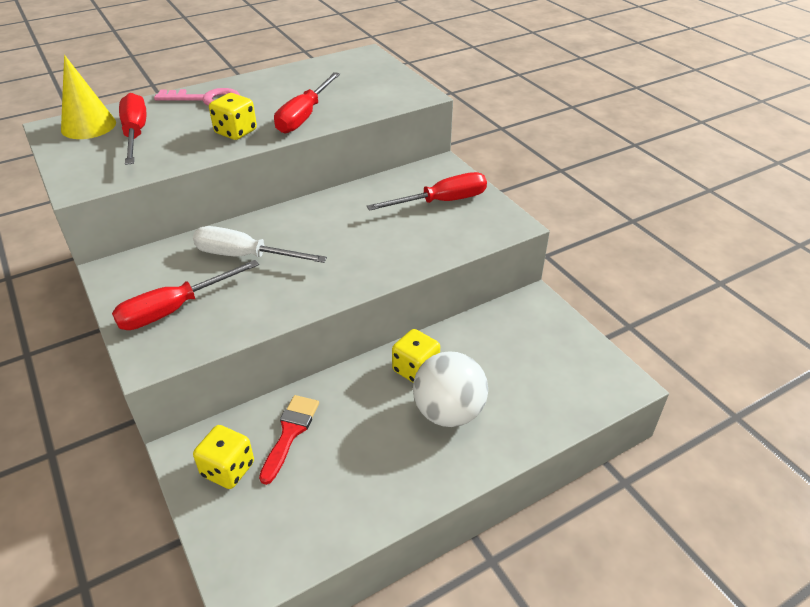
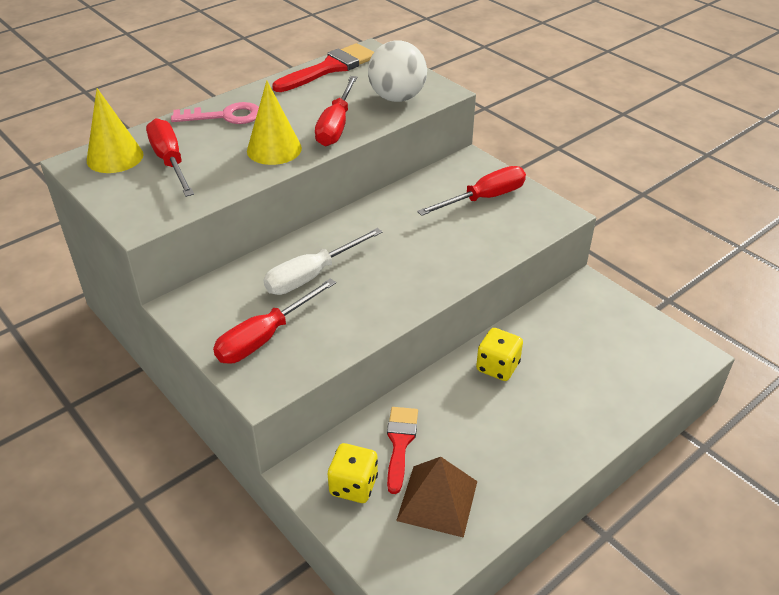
camera: 10 degrees left, 0 degrees up
white screwdriver [193,226,327,263] -> white screwdriver turned 45 degrees counterclockwise [264,228,382,295]
yellow dice [209,93,257,140] -> yellow cone [247,81,302,165]
white ball [413,351,488,427] -> white ball moved to [368,41,427,102]
none -> red brush [272,43,374,92]
none -> brown pyramid [396,457,477,538]

